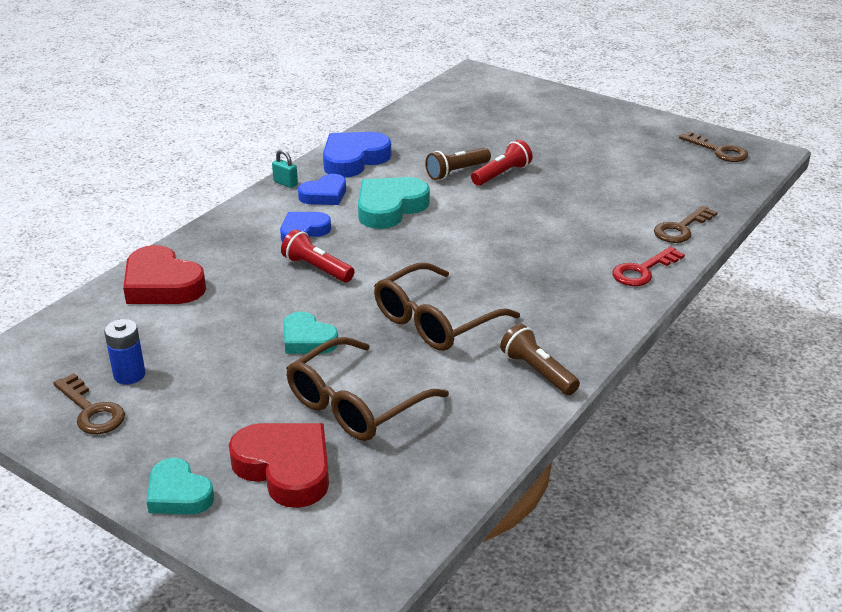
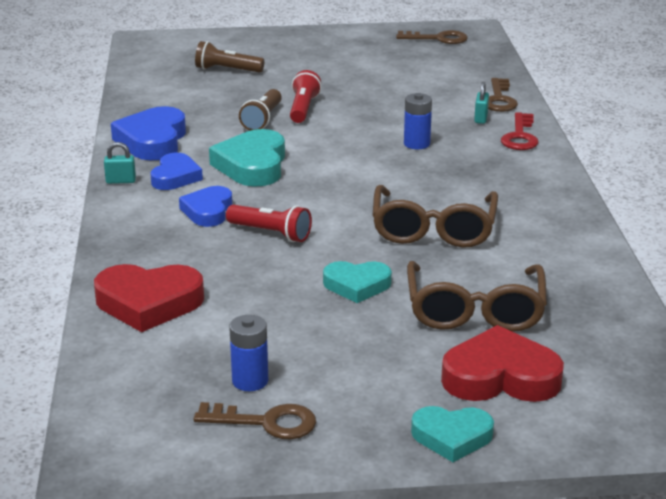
camera: 40 degrees left, 5 degrees down
red flashlight [281,230,355,282] -> red flashlight turned 150 degrees counterclockwise [226,205,312,242]
brown flashlight [500,324,580,395] -> brown flashlight moved to [195,41,264,73]
none -> blue battery [404,93,432,149]
none -> turquoise padlock [474,82,489,124]

